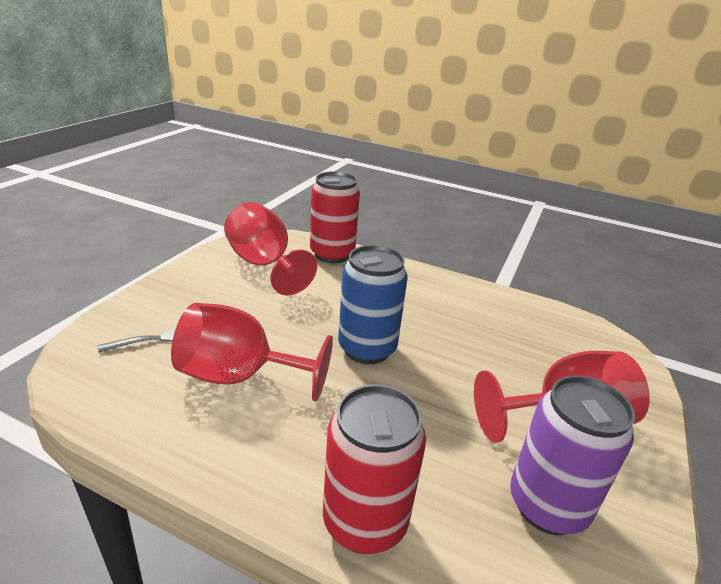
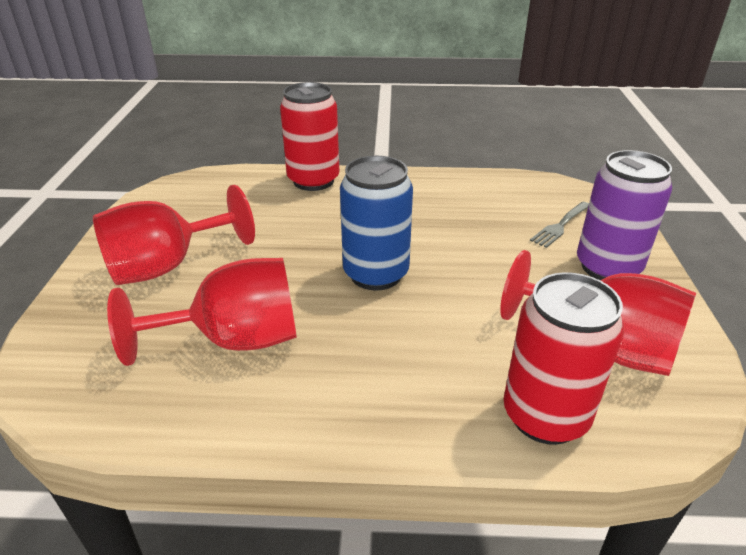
camera: 160 degrees right, 5 degrees up
red goblet [171,303,333,402] -> red goblet moved to [107,258,297,366]
purple can [510,376,635,535] -> purple can moved to [577,150,672,281]

